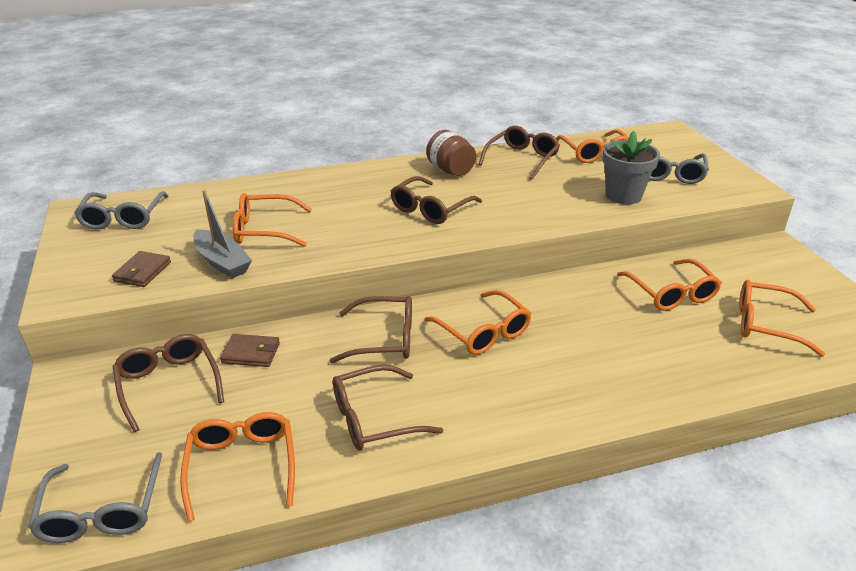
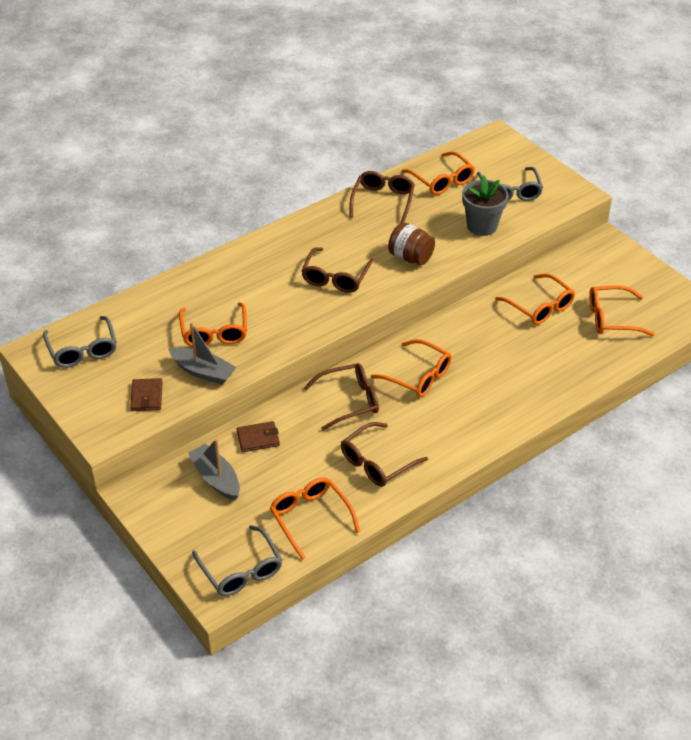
camera: 20 degrees left, 10 degrees up
brown glasses [113,334,224,432] -> grey boat [188,439,240,500]
orange glasses [233,193,312,247] -> orange glasses turned 75 degrees counterclockwise [179,302,247,347]
brown jar [426,130,476,176] -> brown jar moved to [388,222,435,265]

